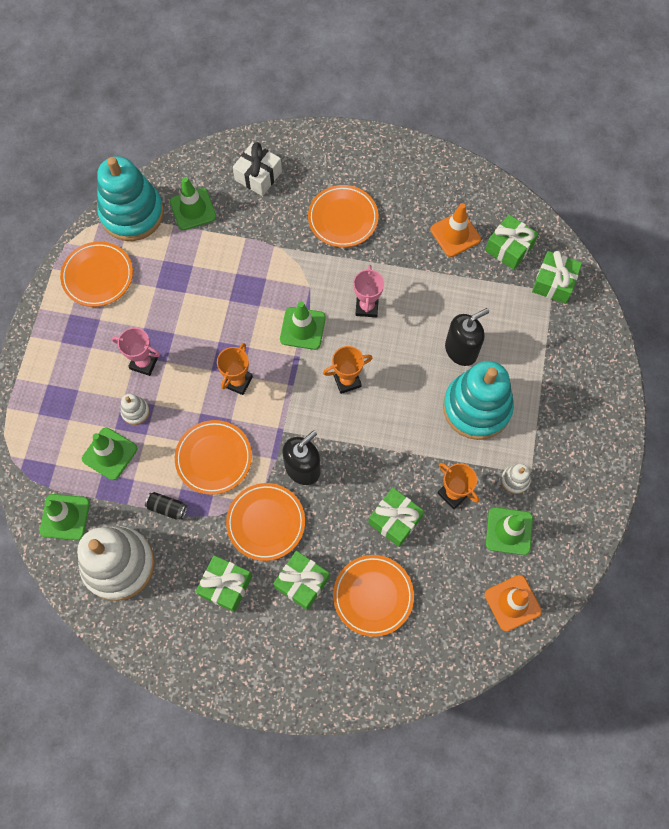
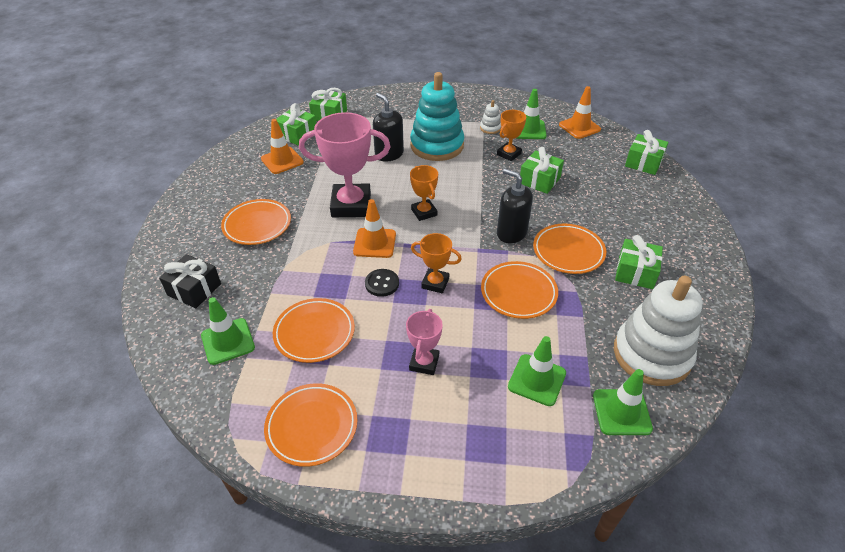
camera: 95 degrees left, 25 degrees down
turquoise stacking toy [97,156,164,241] -> none
white stacking toy [120,394,150,425] -> none
black can [145,492,187,520] -> none
white gift [233,142,282,196] -> black gift [159,254,221,308]
green gift [273,551,330,610] -> green gift moved to [625,130,668,175]
green traffic cone [280,302,326,350] -> orange traffic cone [353,199,396,258]
orange plate [333,555,414,637] -> orange plate moved to [273,298,355,363]
pink trophy [353,265,384,317] -> pink trophy [299,112,390,217], size x1.90
none -> black button [365,269,399,297]

